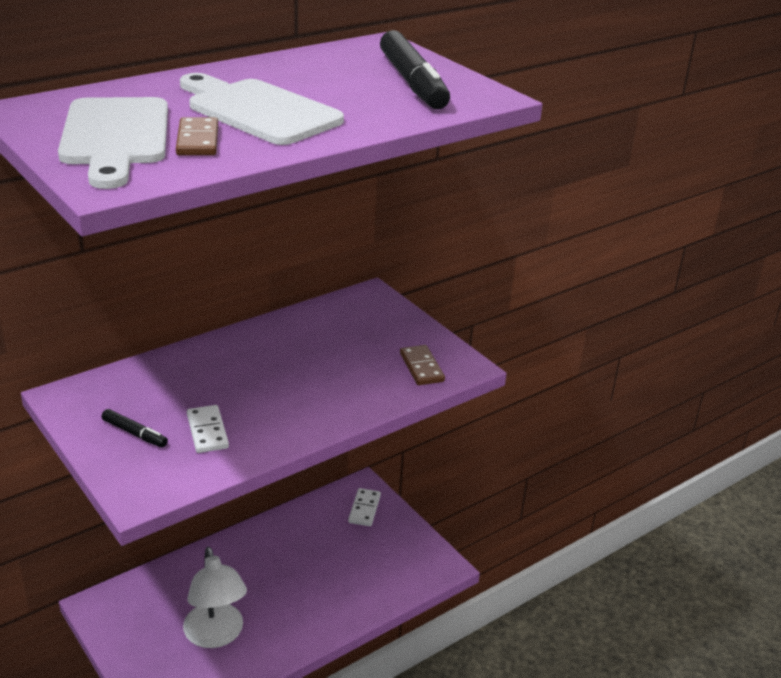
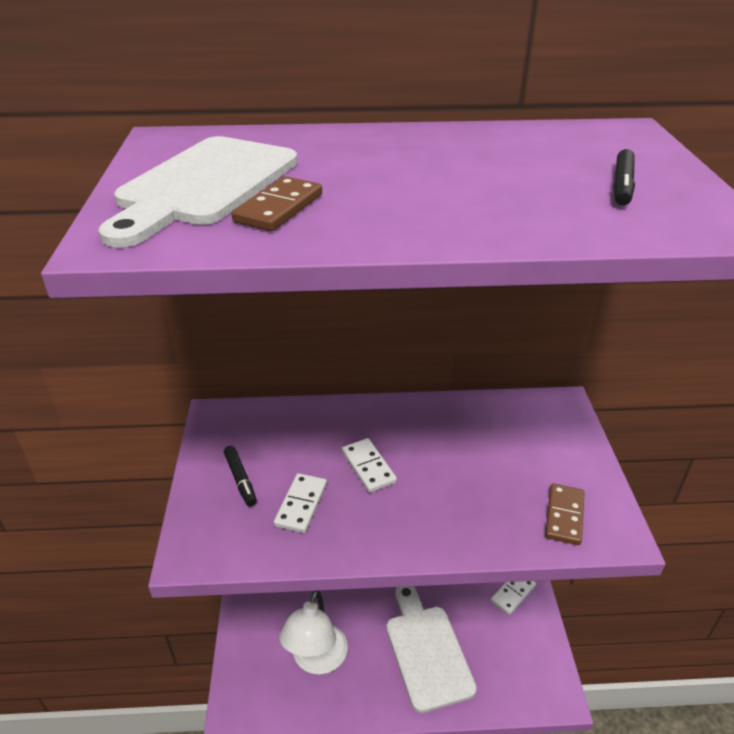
camera: 35 degrees right, 5 degrees up
white cutting board [180,73,344,145] -> white cutting board moved to [386,586,477,713]
black marker [380,30,450,109] -> black marker [614,149,635,206], size x0.48
none -> white domino [342,438,397,493]

